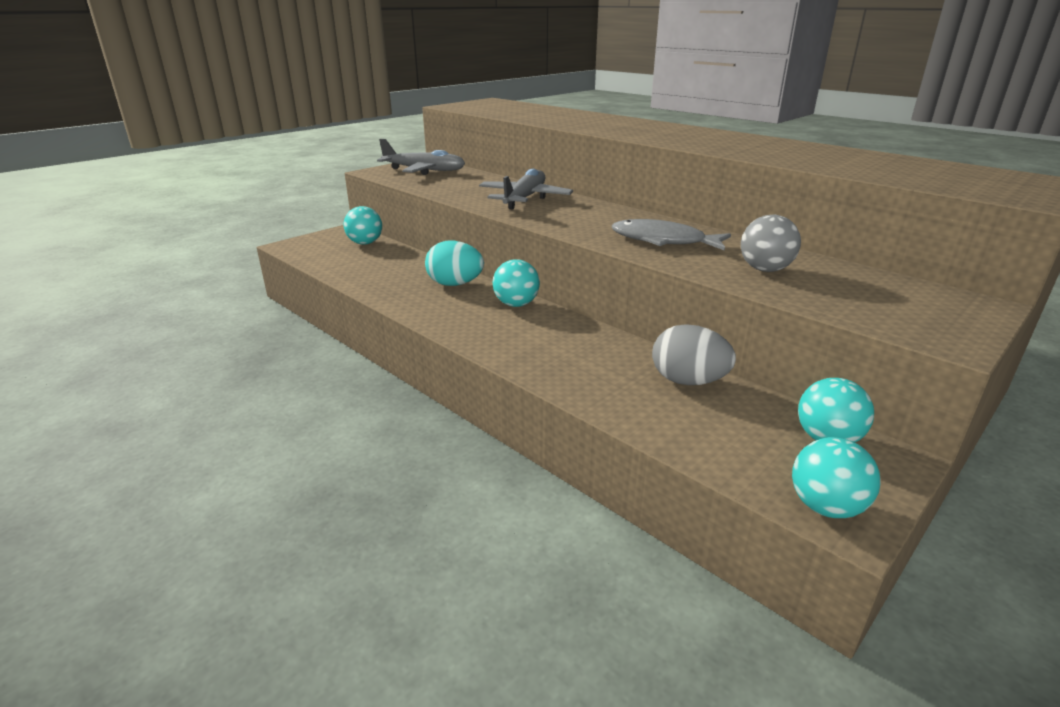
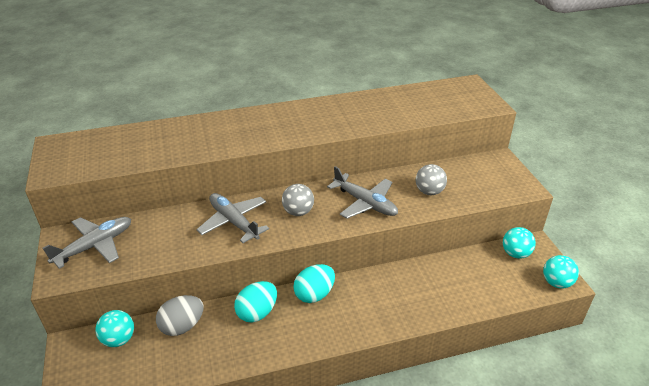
camera: 60 degrees left, 10 degrees up
turquoise ball [493,259,540,307] -> turquoise egg [293,264,335,303]
grey fish [612,219,731,251] -> grey plane [327,166,398,219]
grey egg [652,324,736,385] -> grey egg moved to [156,295,204,336]
none -> grey ball [282,184,314,216]

